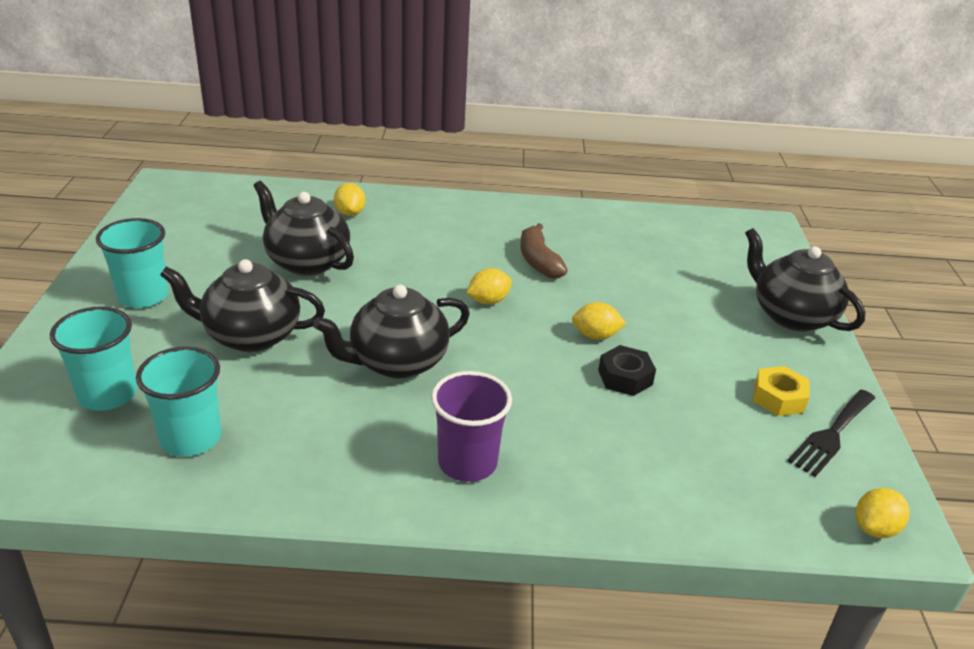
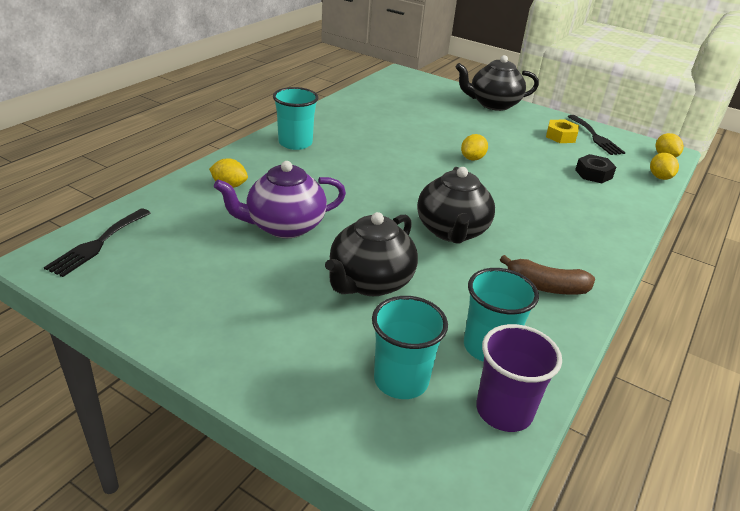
camera: 60 degrees left, 0 degrees up
turquoise cup [96,218,169,308] -> turquoise cup moved to [273,87,318,150]
black teapot [254,181,354,276] -> purple teapot [214,161,346,238]
purple cup [431,371,512,482] -> purple cup moved to [476,324,562,432]
yellow lemon [467,268,512,305] -> yellow lemon moved to [650,153,679,180]
brown banana [520,223,568,279] -> brown banana moved to [500,255,595,295]
black nut [598,345,656,396] -> black nut moved to [575,154,616,183]
none -> black fork [44,208,150,277]

